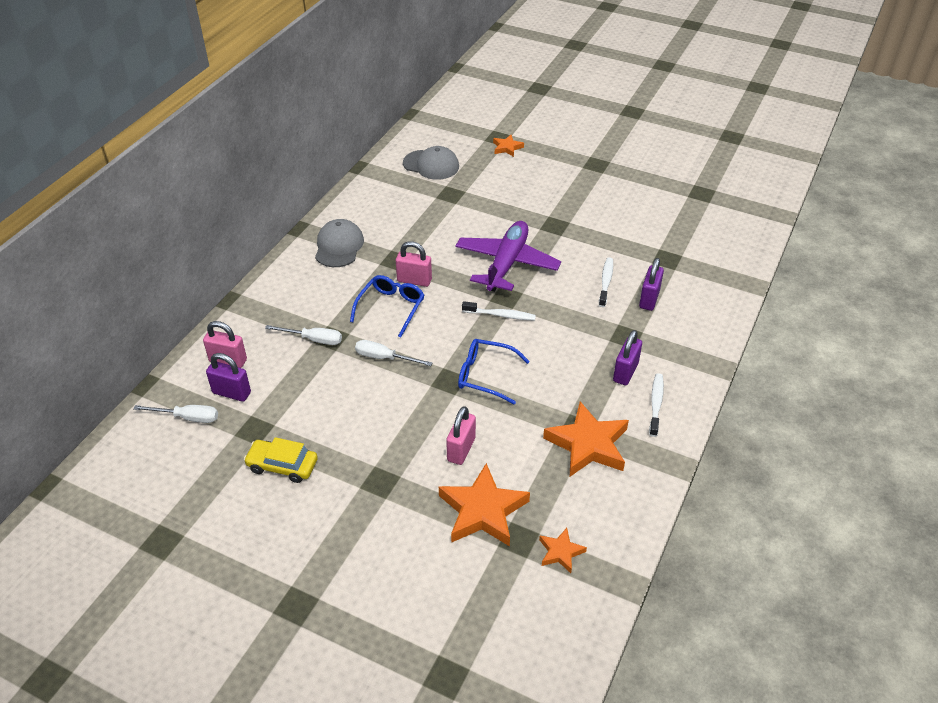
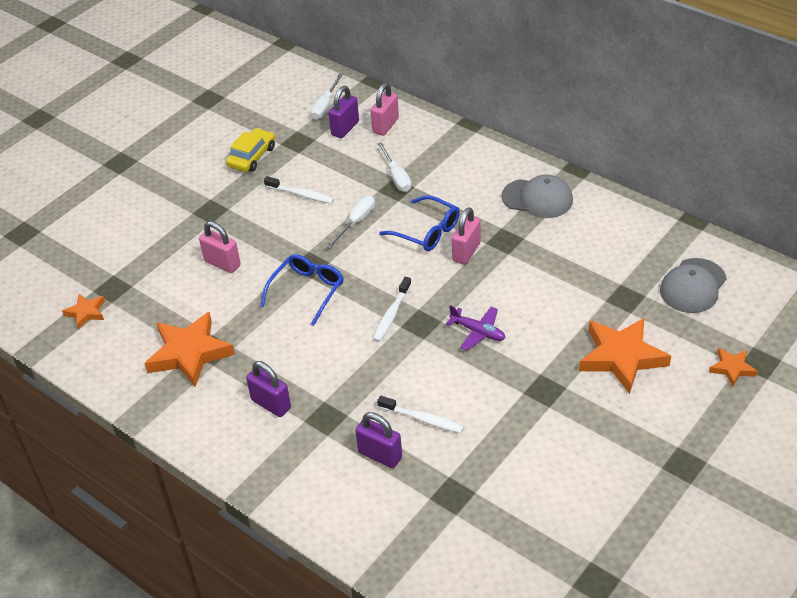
camera: 105 degrees right, 0 degrees up
white screwdriver [265,325,342,345] -> white screwdriver turned 45 degrees counterclockwise [377,142,411,192]
orange star [439,463,530,546] -> orange star moved to [579,318,671,394]
purple plane [455,221,561,292] -> purple plane [446,305,505,350], size x0.49
white toothbrush [649,373,664,437] -> white toothbrush moved to [264,176,334,204]

